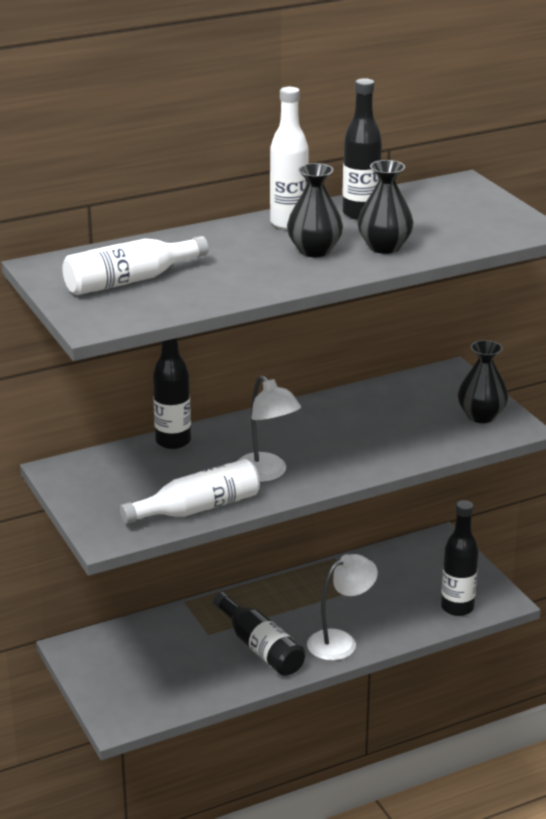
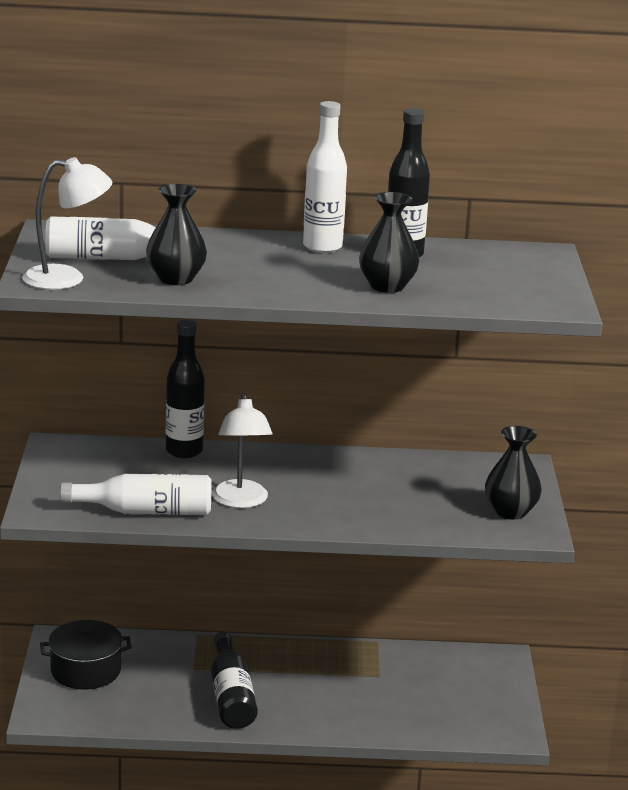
camera: 25 degrees right, 5 degrees down
black vase [287,163,343,257] -> black vase moved to [146,184,207,285]
white lamp [307,554,378,661] -> white lamp moved to [22,157,112,290]
black bottle [441,500,479,616] -> none
none -> black pot [40,620,132,689]

